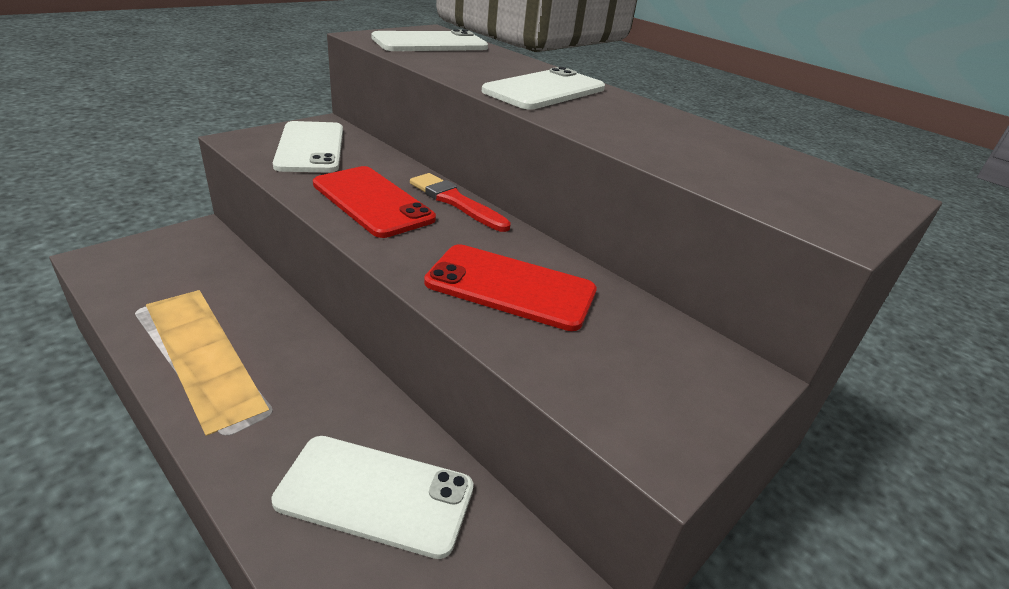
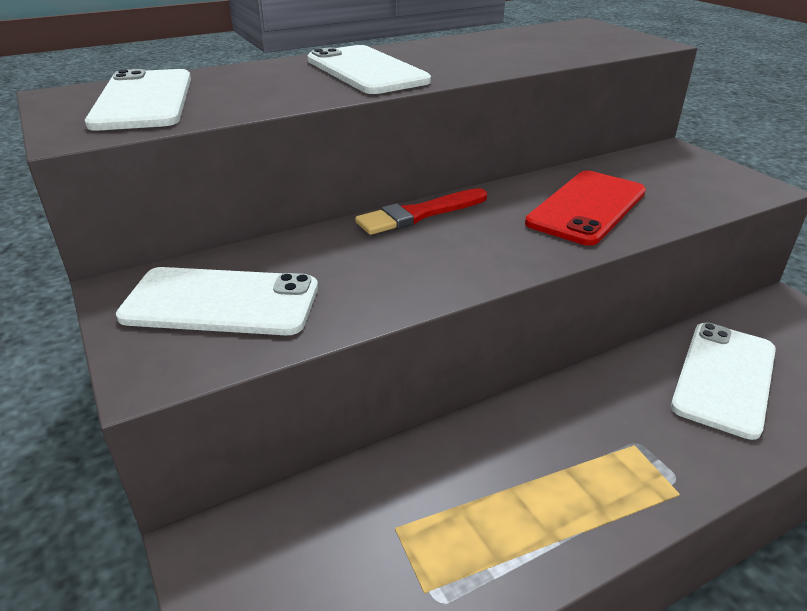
camera: 70 degrees left, 0 degrees up
red phone [313,166,436,238] -> none

